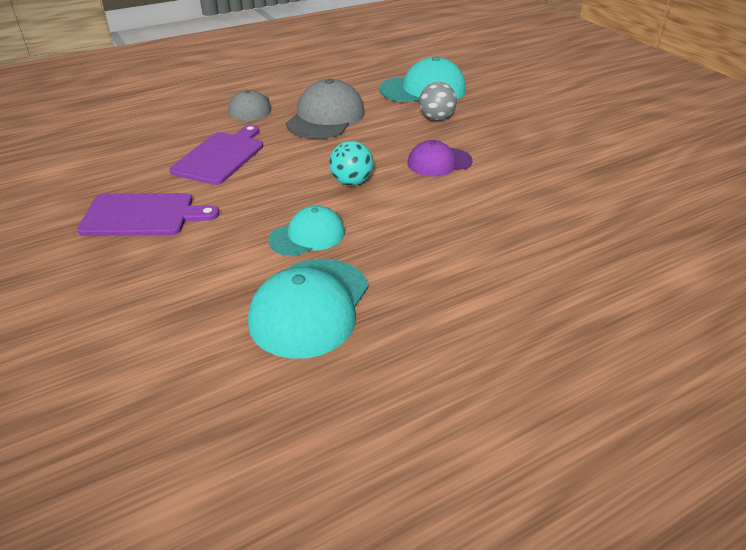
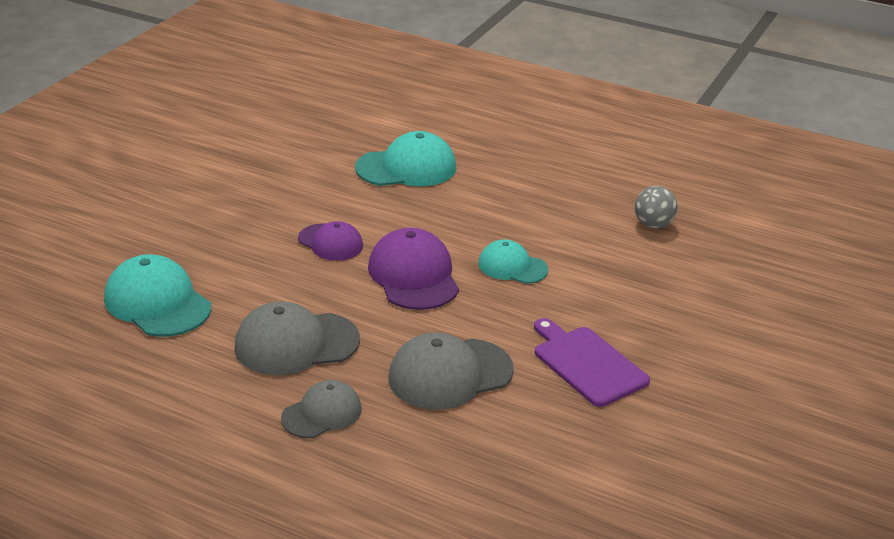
camera: 125 degrees left, 5 degrees down
purple cutting board [170,125,263,185] -> grey cap [388,333,514,410]
turquoise cap [248,259,368,359] -> turquoise cap moved to [355,131,456,186]
turquoise ball [329,141,373,186] -> purple cap [368,228,459,310]
grey ball [419,82,457,121] -> grey ball moved to [634,186,678,228]

